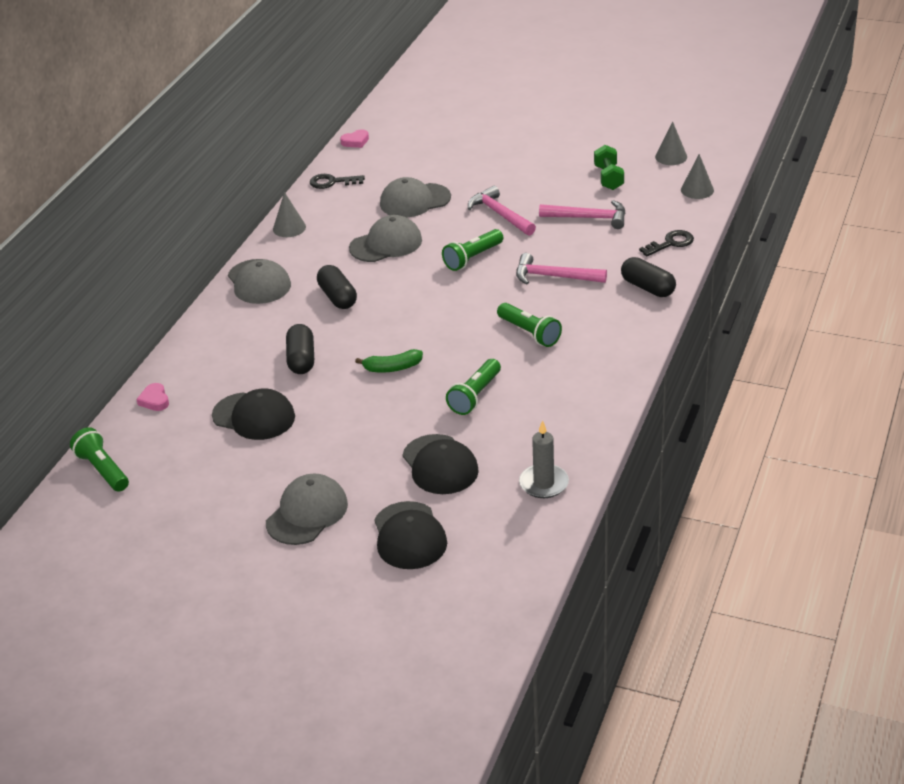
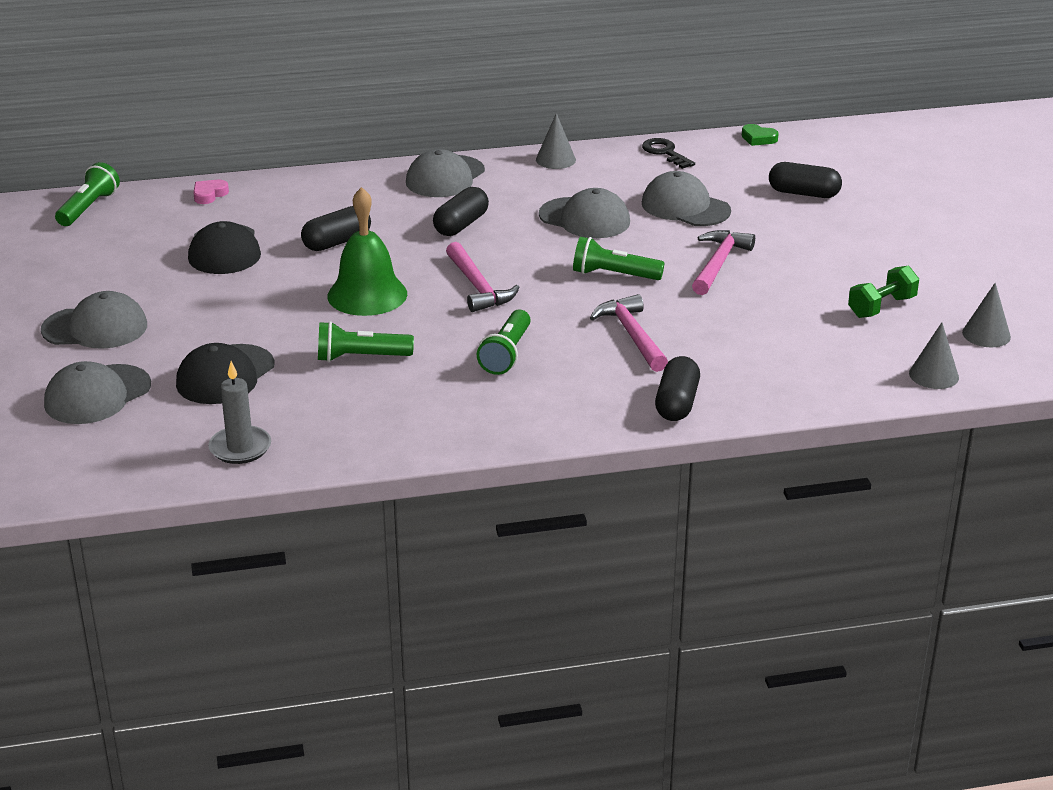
camera: 55 degrees right, 5 degrees down
pink heart [340,129,369,148] -> green heart [742,124,779,146]
green banana [355,349,423,373] -> green bell [327,187,407,316]
black cap [374,501,447,569] -> grey cap [44,361,151,424]
pink hammer [539,200,626,229] -> pink hammer moved to [446,242,520,312]
black key [639,230,694,256] -> none
none -> black capsule [769,162,842,198]

